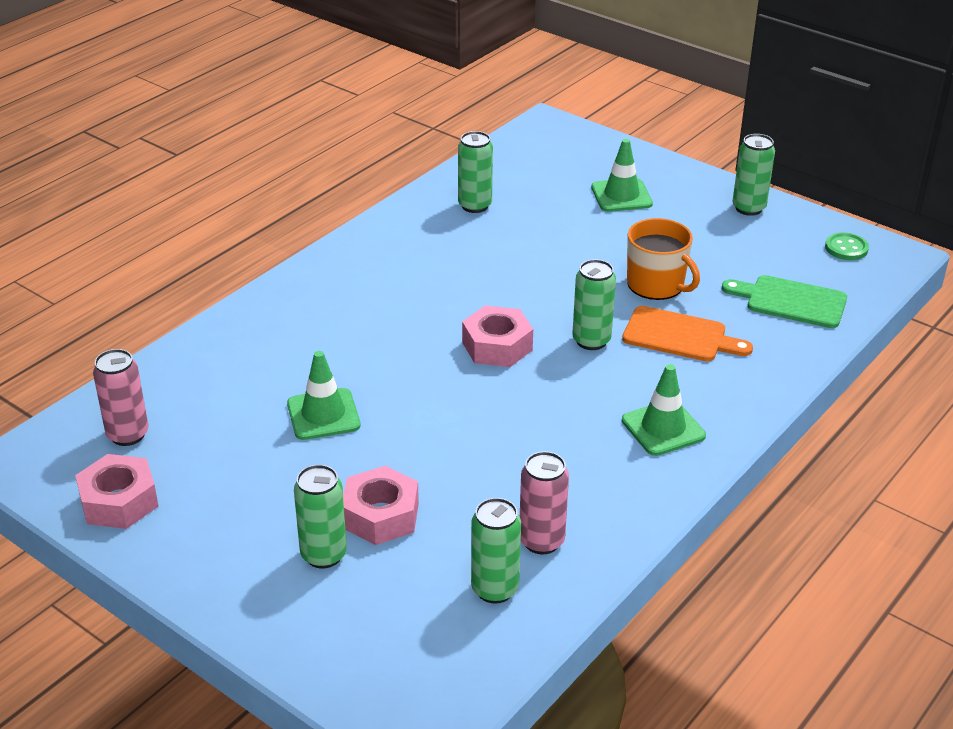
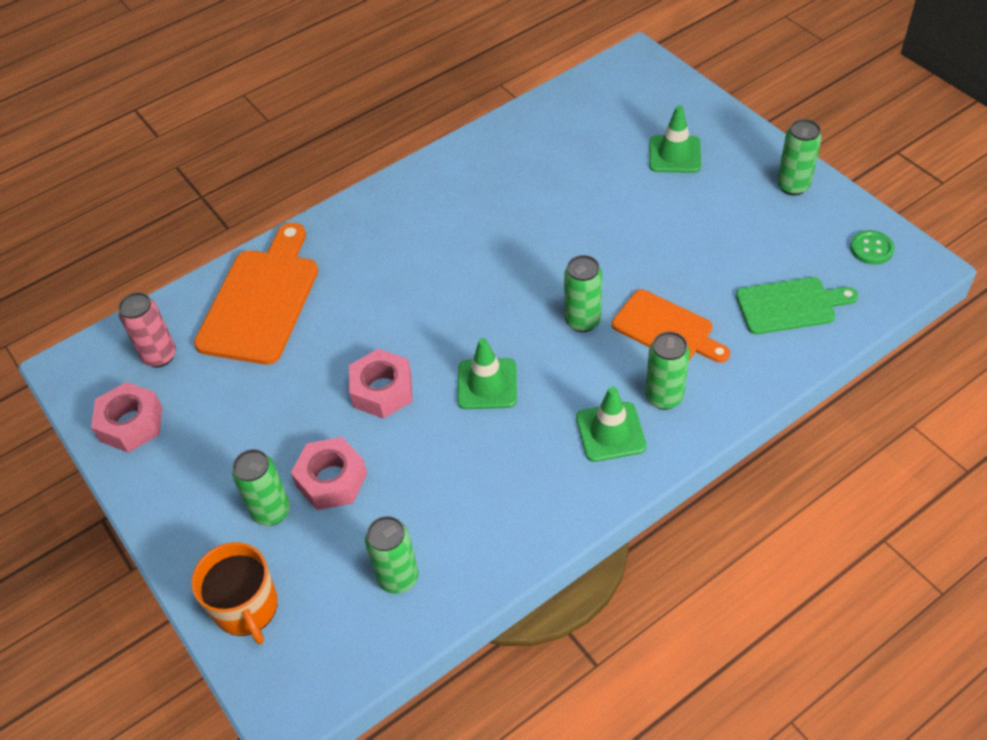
camera: 20 degrees right, 15 degrees up
green traffic cone [287,351,361,440] -> green traffic cone moved to [457,338,517,409]
green can [458,131,493,213] -> green can moved to [645,331,690,410]
pink nut [462,305,533,367] -> pink nut moved to [349,349,413,419]
pink can [520,451,569,554] -> none
orange mug [627,218,700,300] -> orange mug moved to [192,542,278,644]
green cutting board [722,275,847,328] -> green cutting board turned 135 degrees clockwise [736,277,859,334]
none -> orange cutting board [194,223,318,365]

